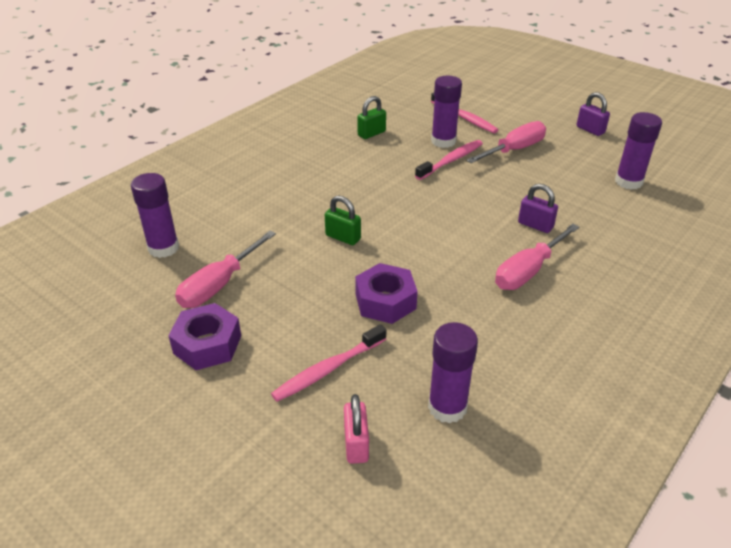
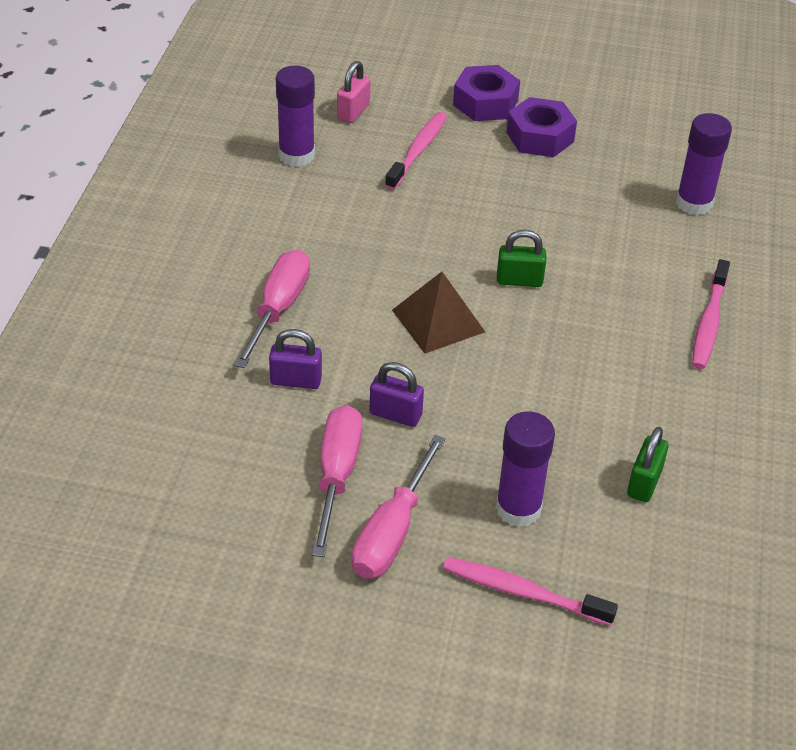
camera: 150 degrees right, 5 degrees up
pink screwdriver [175,231,276,308] -> pink screwdriver moved to [312,405,362,557]
pink padlock [344,394,369,464] -> pink padlock turned 60 degrees clockwise [337,61,371,123]
purple nut [355,263,418,324] -> purple nut moved to [453,65,520,121]
pink toothbrush [415,140,483,180] -> pink toothbrush moved to [692,259,730,369]
purple padlock [577,92,610,136] -> purple padlock moved to [369,362,424,427]
purple glue stick [615,112,662,190] -> none
none -> brown pyramid [392,272,485,354]

